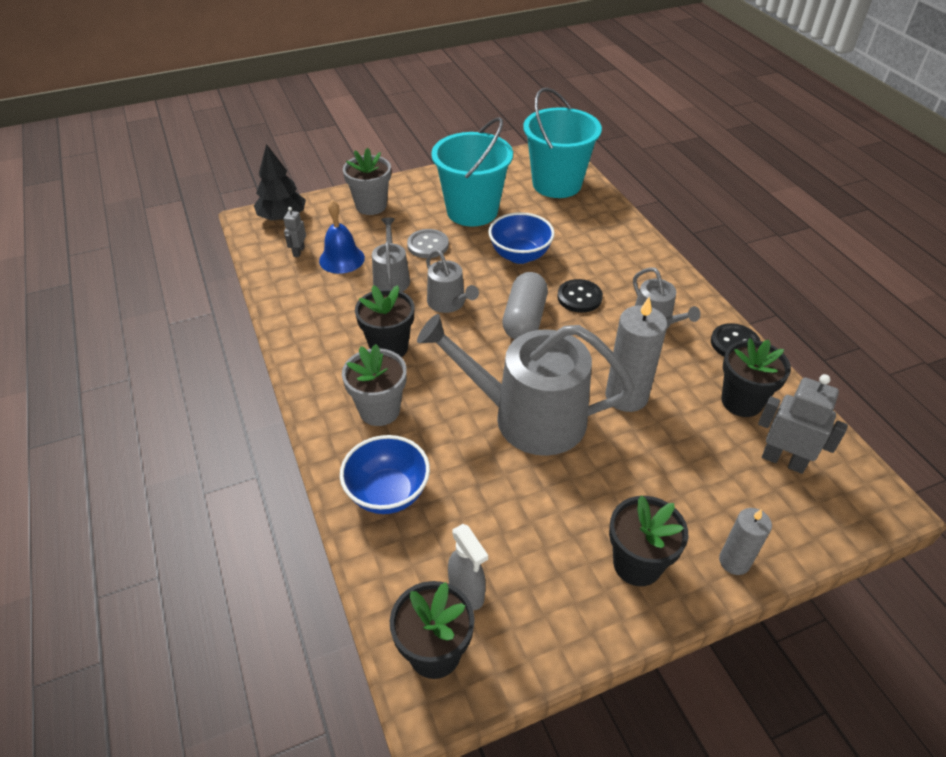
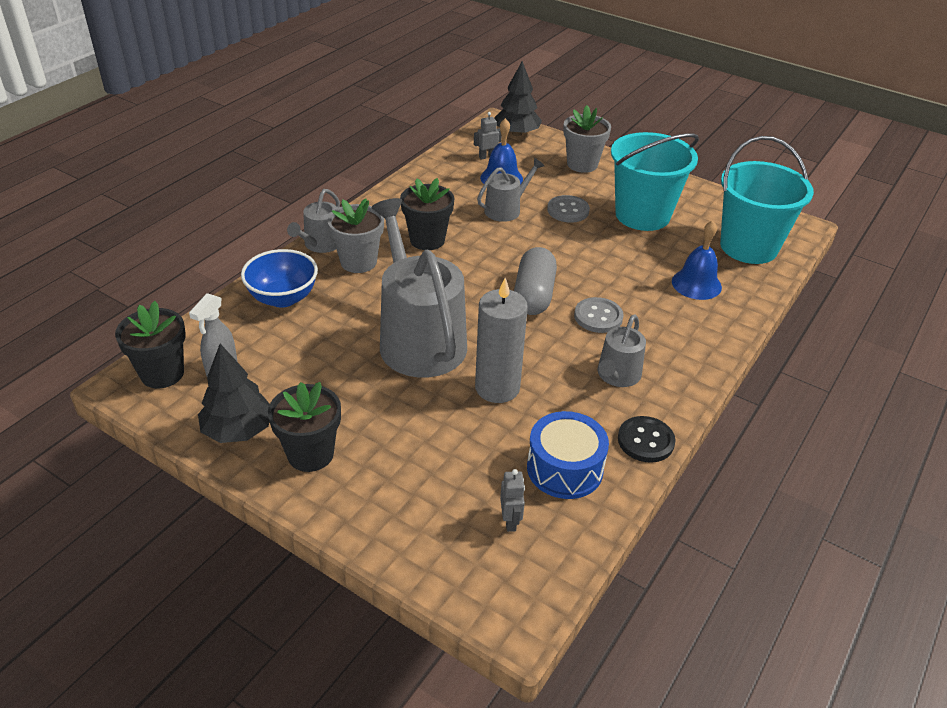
camera: 55 degrees right, 5 degrees down
grey watering can [426,249,479,313] -> grey watering can moved to [287,189,340,253]
blue bowl [488,212,555,264] -> none
grey capsule [502,272,548,339] -> grey capsule turned 60 degrees counterclockwise [514,247,557,315]
black button [557,279,603,313] -> grey button [574,297,624,333]
grey candle [719,508,772,575] -> none
black flower pot [721,338,791,417] -> blue drum [527,411,609,499]
grey robot [758,374,848,474] -> grey robot [500,469,525,532], size x0.55
none -> black tree [198,344,270,443]
none -> blue bell [672,220,722,300]

